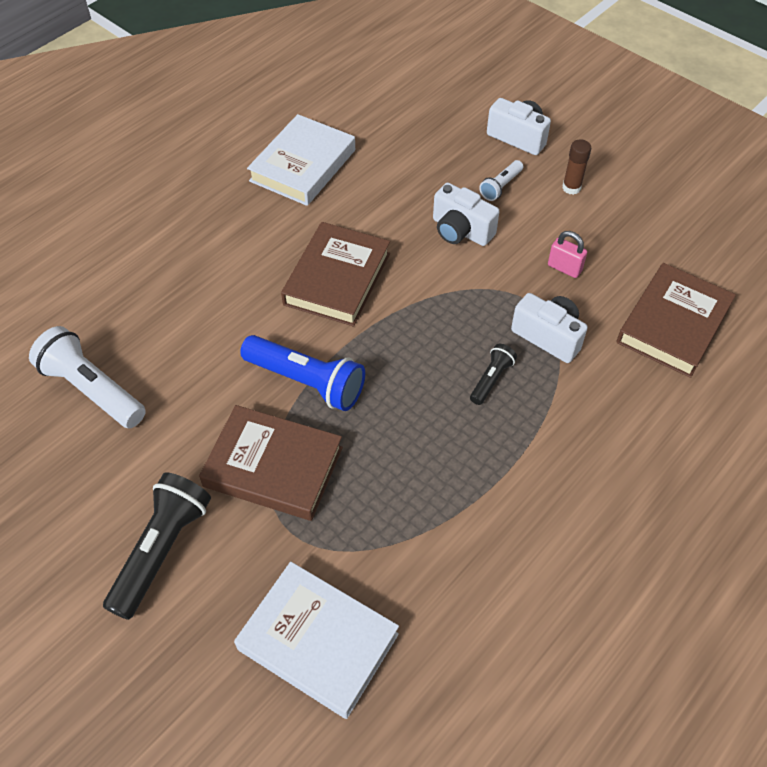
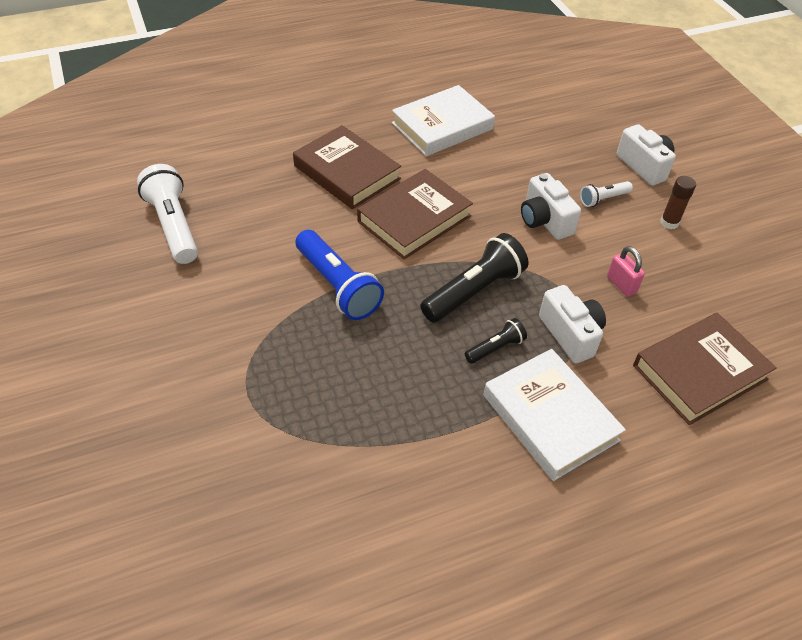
camera: 25 degrees right, 5 degrees down
black flashlight [103,472,211,620] -> black flashlight moved to [420,233,528,323]
brown book [199,405,343,521] -> brown book moved to [293,125,401,209]
white book [234,562,399,719] -> white book moved to [484,349,626,481]

